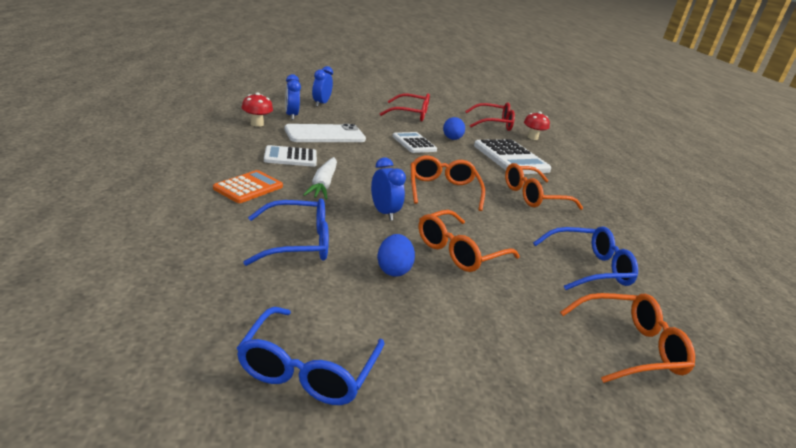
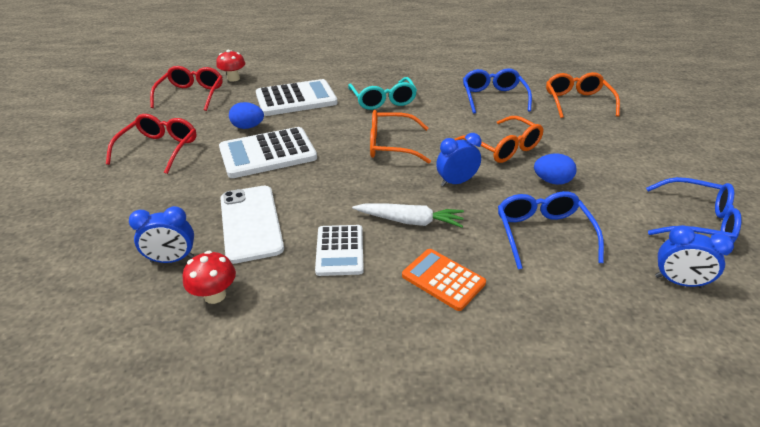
camera: 80 degrees left, 10 degrees up
blue clock [312,66,333,107] -> blue clock moved to [655,225,734,288]
white calculator [392,132,437,153] -> white calculator [219,127,317,178], size x1.65
orange glasses [505,163,583,210] -> turquoise glasses [348,77,417,110]

